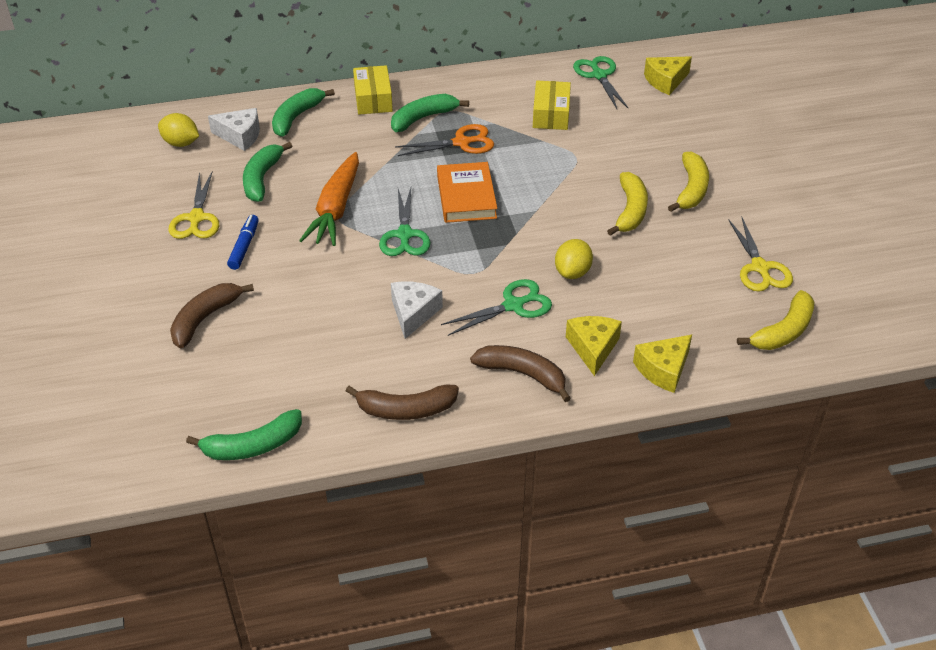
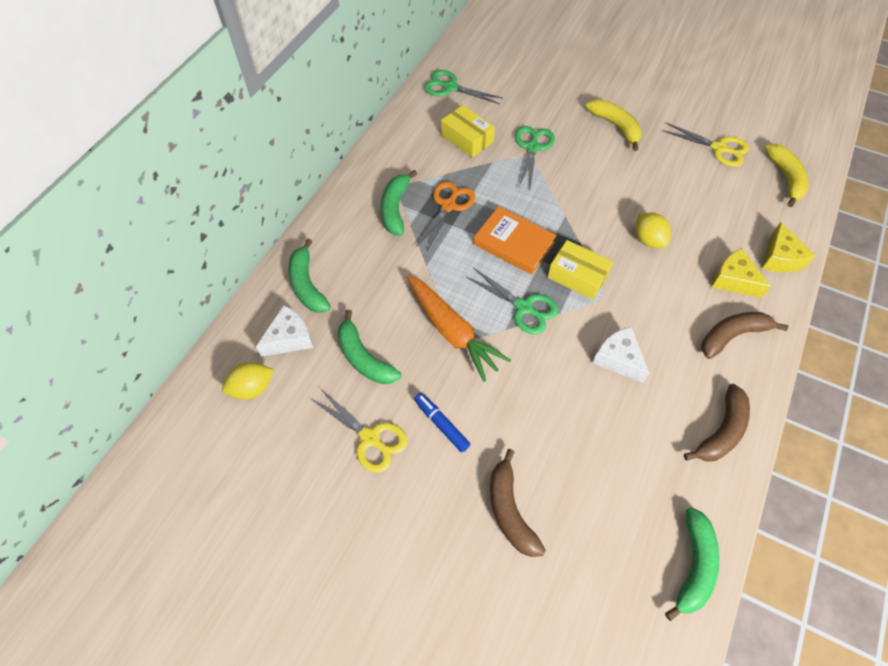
camera: 50 degrees left, 15 degrees up
yellow box [353,65,393,115] -> yellow box moved to [547,240,613,300]
green scissors [441,279,552,336] -> green scissors moved to [515,126,555,188]
yellow banana [607,172,648,236] -> none
yellow cheese [644,56,692,95] -> none

